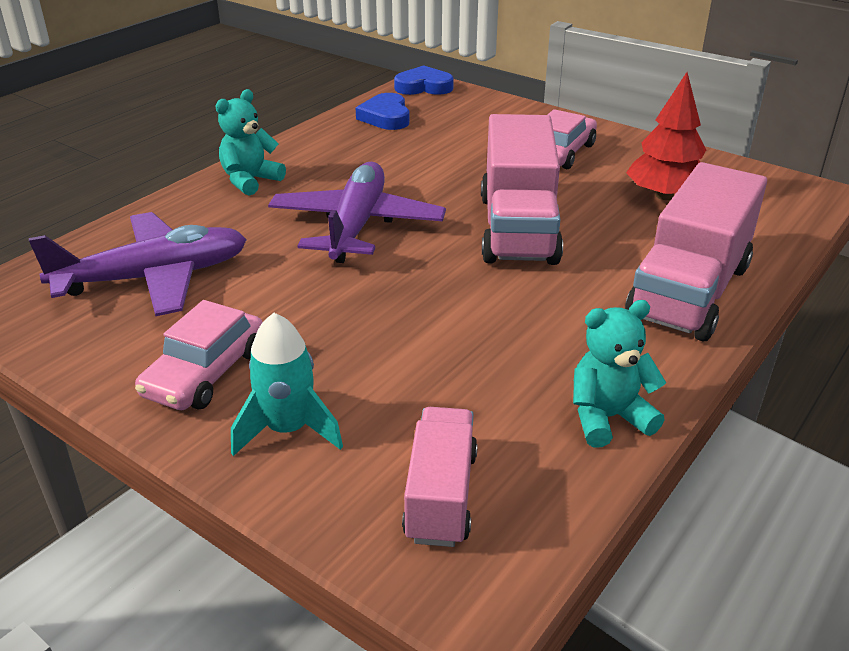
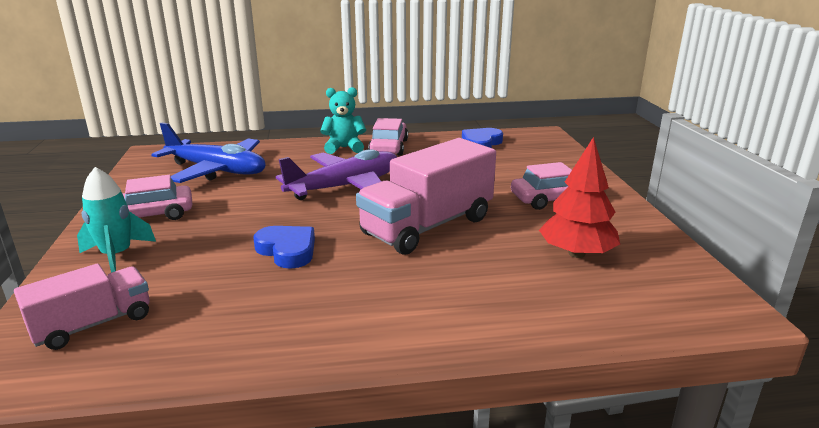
camera: 45 degrees right, 10 degrees down
purple plane [29,212,247,316] -> blue plane [151,123,266,183]
blue heart [394,65,454,95] -> blue heart moved to [253,226,315,269]
turquoise teddy bear [573,300,666,447] -> none
pink truck [625,162,767,341] -> none
none -> pink car [368,118,408,156]

